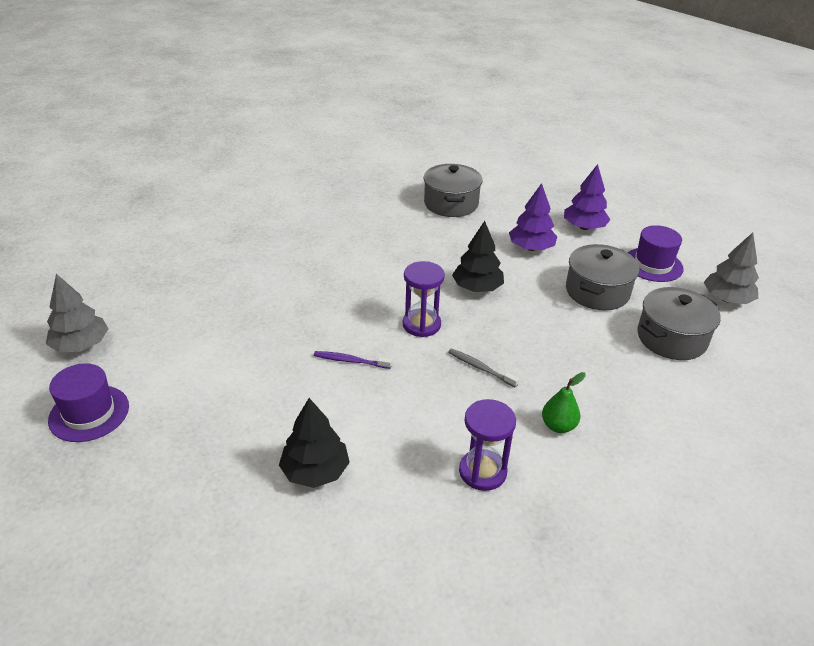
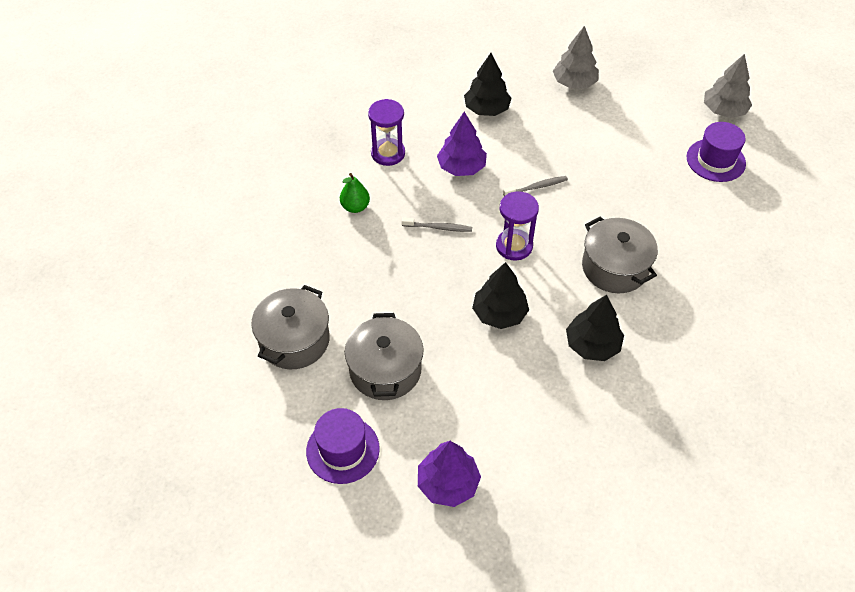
camera: 150 degrees right, 15 degrees up
purple hat [48,363,129,442] -> purple hat moved to [686,122,746,182]
purple toothbrush [314,351,392,369] -> grey toothbrush [503,176,568,196]
grey pot [423,164,483,217] -> grey pot moved to [582,216,658,293]
purple tree [509,183,557,251] -> purple tree moved to [437,112,487,176]
grey tree [704,233,759,304] -> grey tree moved to [553,26,599,89]
none -> black tree [566,295,624,361]

